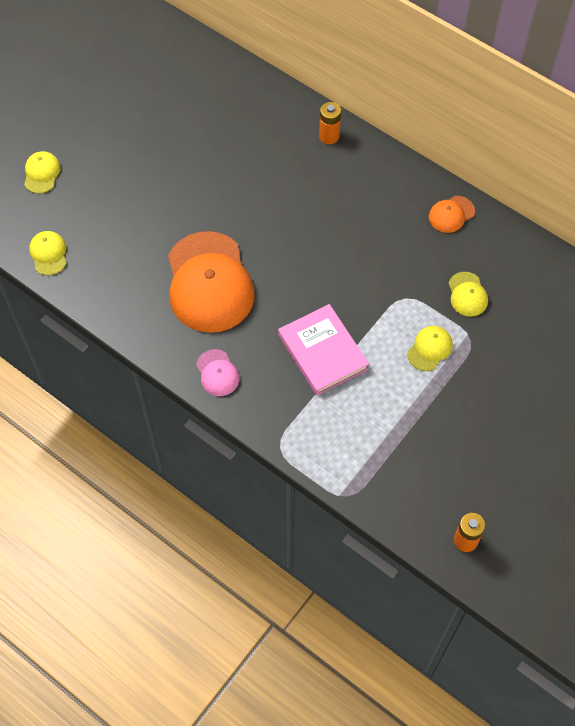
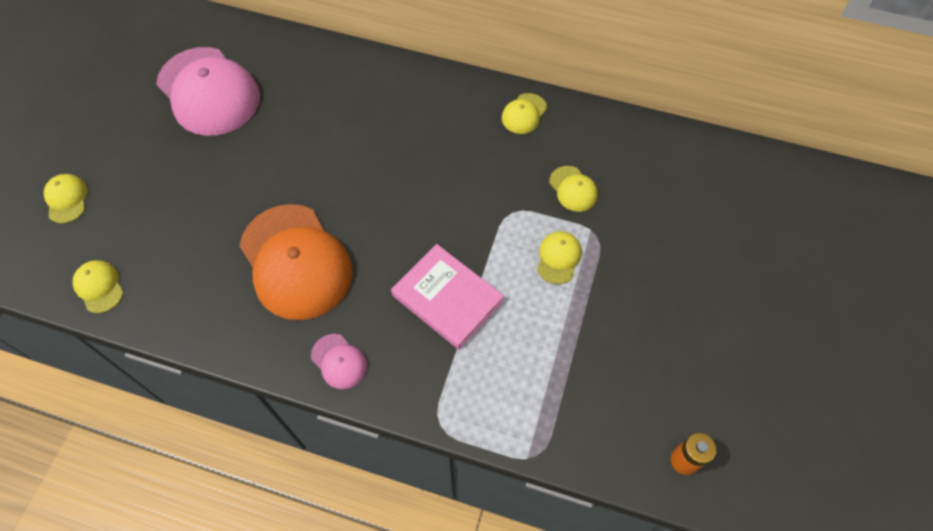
camera: 20 degrees left, 0 degrees up
orange battery [319,102,341,144] -> none
orange cap [429,196,475,233] -> yellow cap [502,93,547,134]
none -> pink cap [156,47,260,136]

